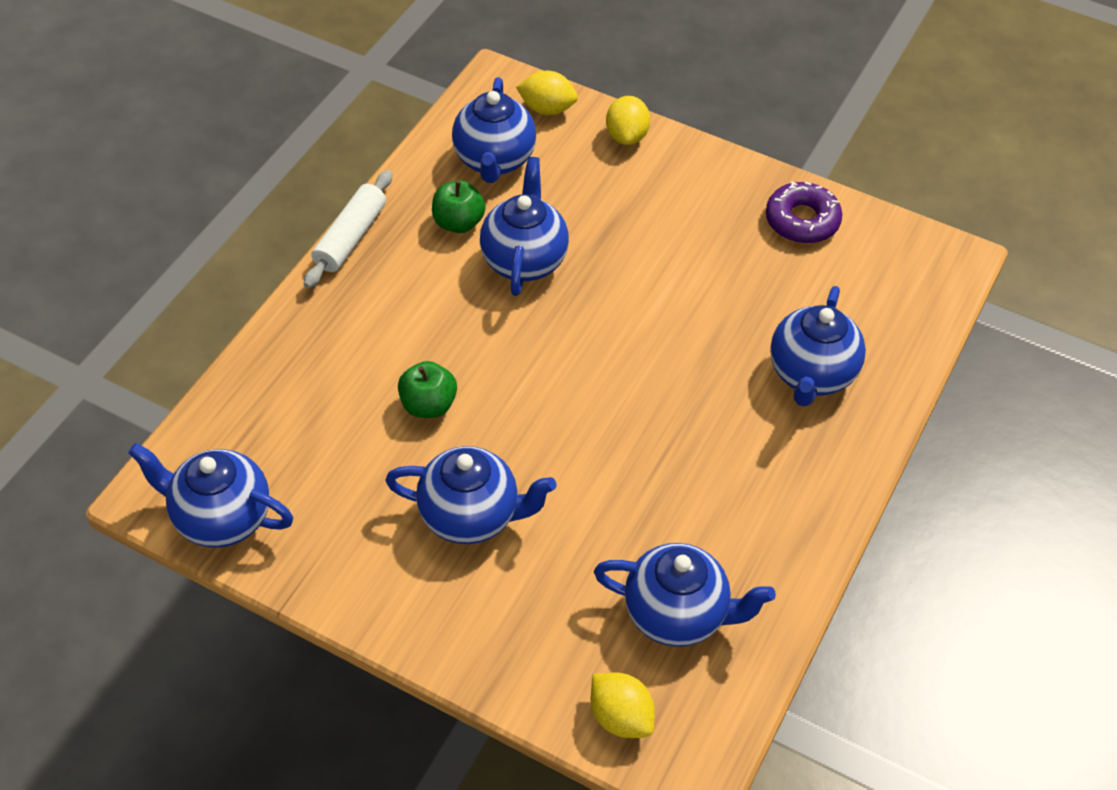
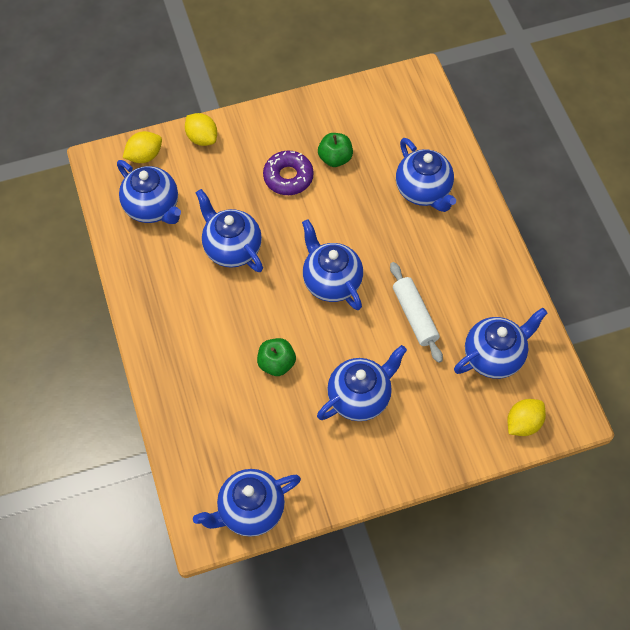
camera: 45 degrees left, 10 degrees up
white rolling pin [304,170,392,288] -> white rolling pin moved to [390,262,443,363]
green apple [432,180,486,233] -> green apple moved to [318,133,353,167]
yellow lemon [591,672,655,738] -> yellow lemon turned 45 degrees counterclockwise [507,399,546,436]
purple donut [766,181,842,243] -> purple donut moved to [263,151,314,195]
none -> blue teapot [302,219,363,310]

